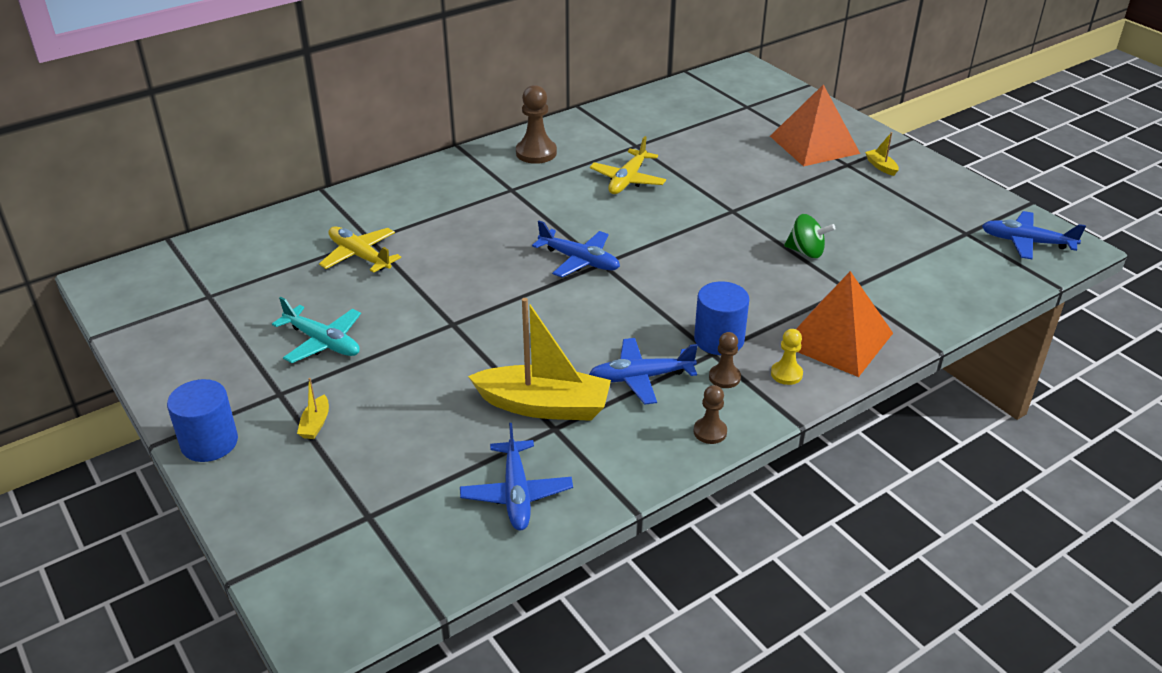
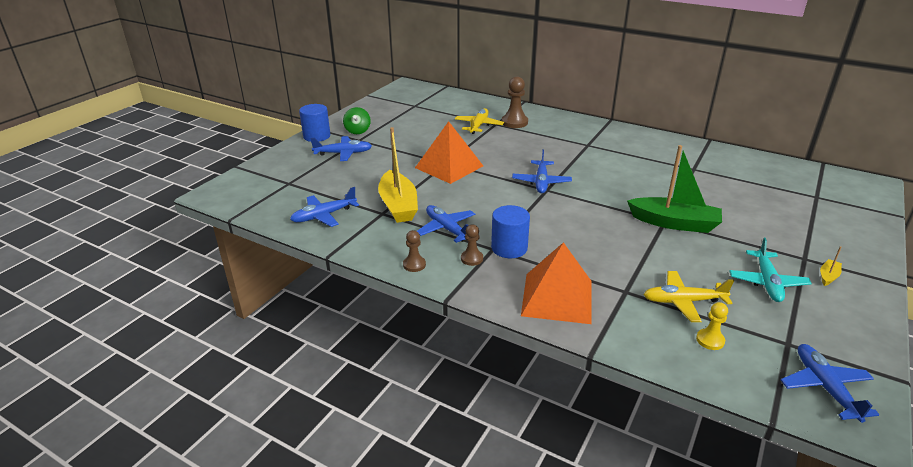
camera: 65 degrees right, 5 degrees down
turquoise plane [272,297,361,363] -> turquoise plane moved to [729,238,812,302]
yellow boat [297,378,329,439] -> blue plane [310,136,372,161]
brown pawn [516,85,557,164] -> brown pawn moved to [502,76,528,128]
yellow plane [590,136,666,194] -> yellow plane moved to [643,271,734,322]
orange pyramid [770,84,860,166] -> orange pyramid moved to [415,121,483,184]
yellow pawn [771,329,803,385] -> yellow pawn moved to [696,302,728,350]
green spinning top [784,214,836,258] -> green spinning top moved to [343,107,371,134]
none -> green boat [627,145,722,233]

